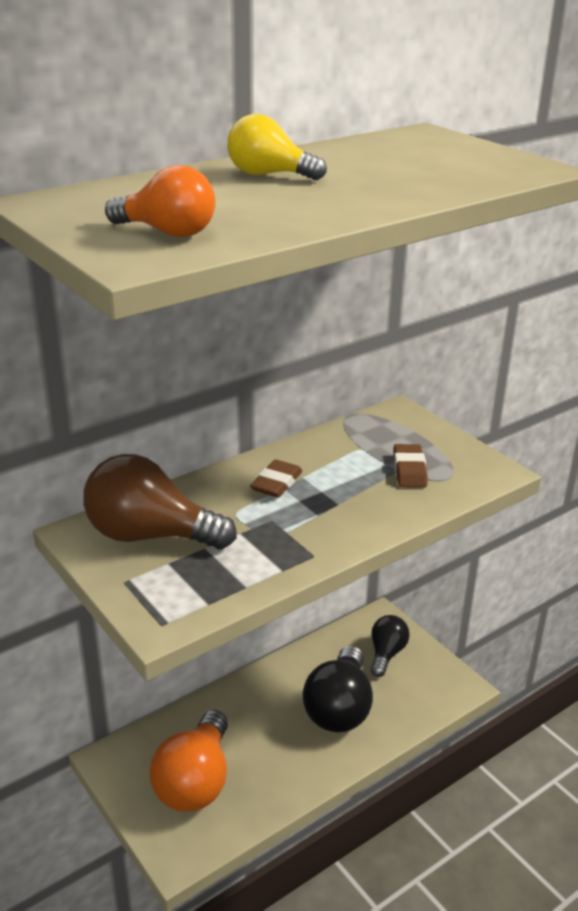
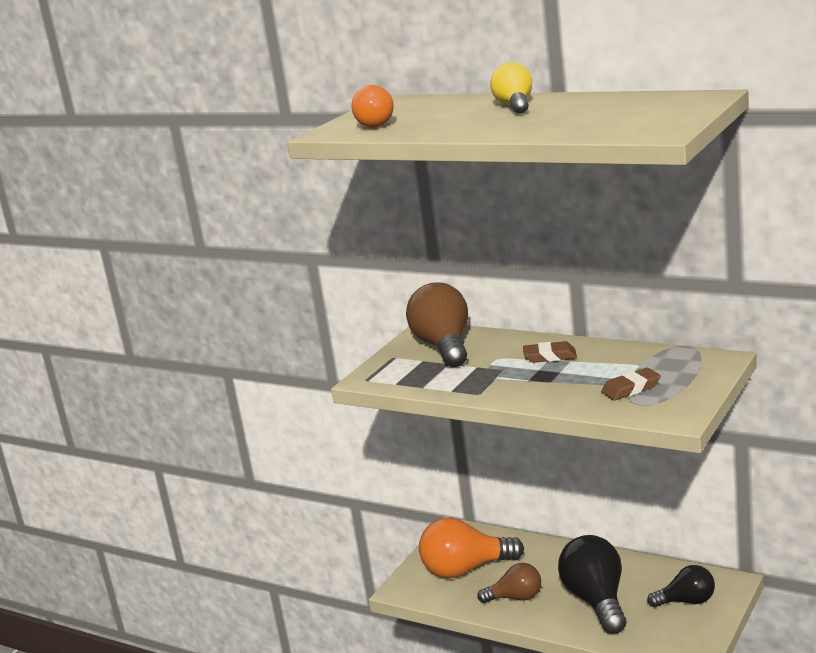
camera: 70 degrees right, 10 degrees down
black light bulb [303,645,373,733] -> black light bulb turned 90 degrees clockwise [558,535,626,634]
none -> brown light bulb [477,563,541,603]

